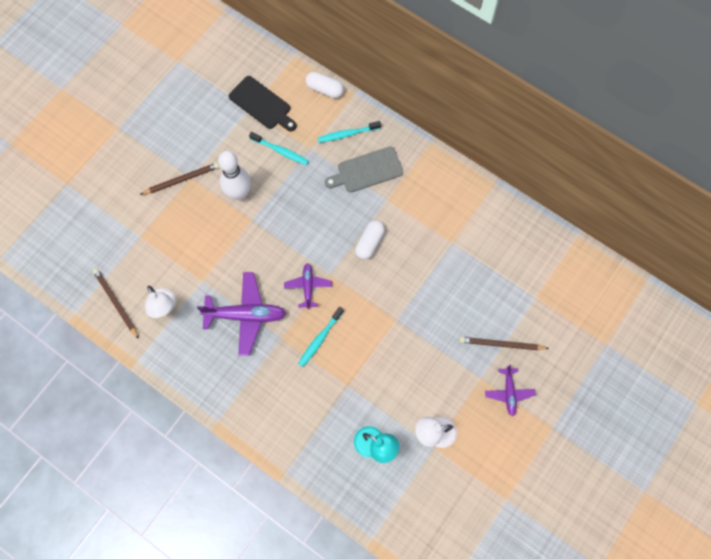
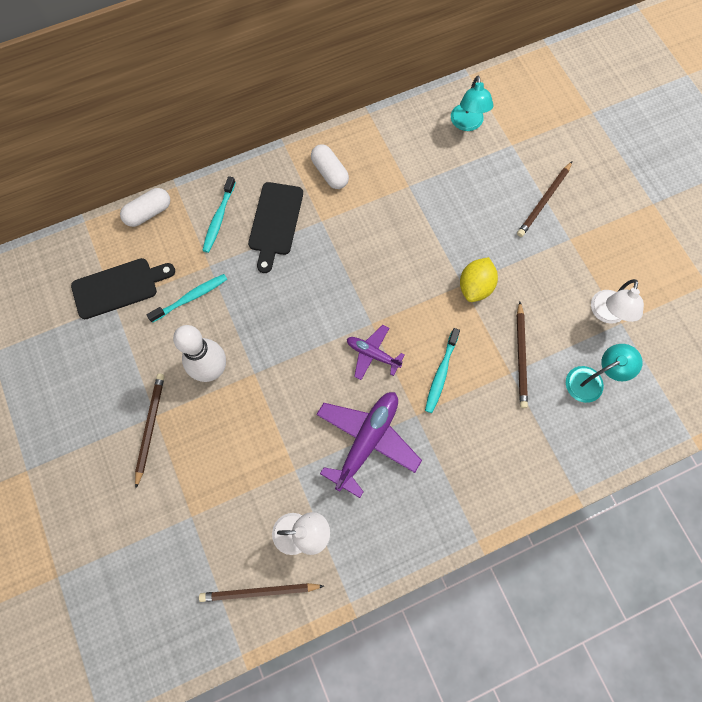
camera: 60 degrees left, 0 degrees up
turquoise toothbrush [298,307,344,367] -> turquoise toothbrush turned 45 degrees clockwise [425,328,460,413]
grey cutting board [325,147,403,192] -> black cutting board [248,182,303,273]
white capsule [355,220,385,260] -> white capsule moved to [311,144,349,189]
purple plane [485,365,536,416] -> none
none -> turquoise lamp [451,76,494,131]
none -> yellow lemon [460,257,498,302]
none -> brown pencil [517,302,528,408]

